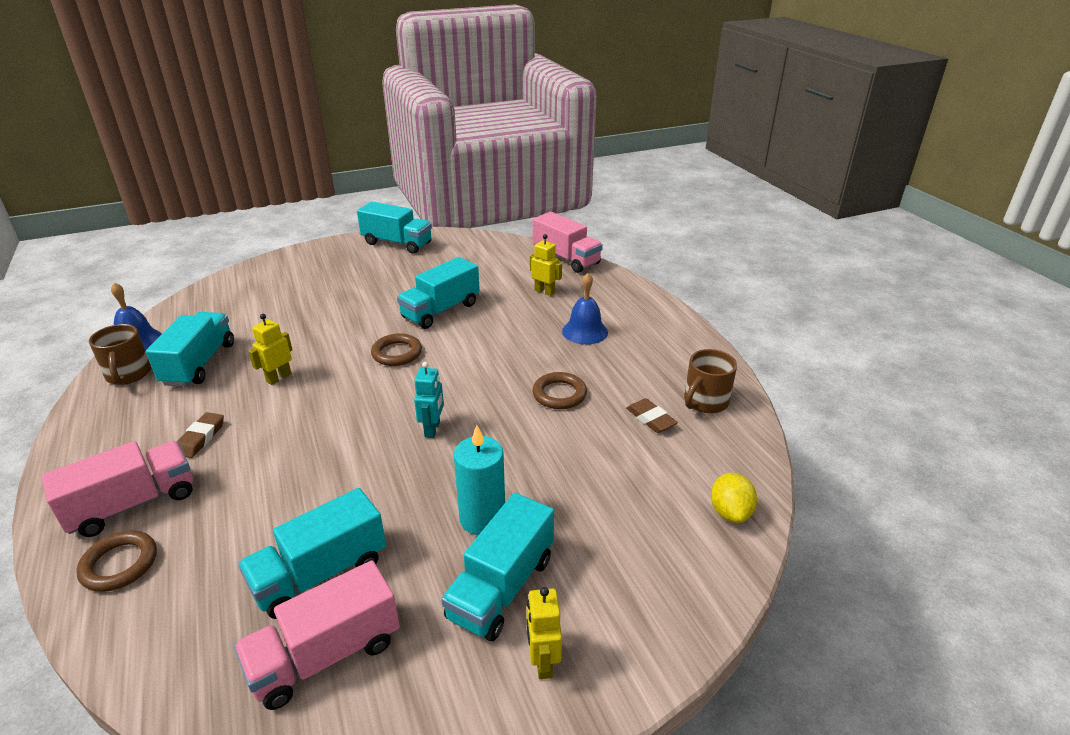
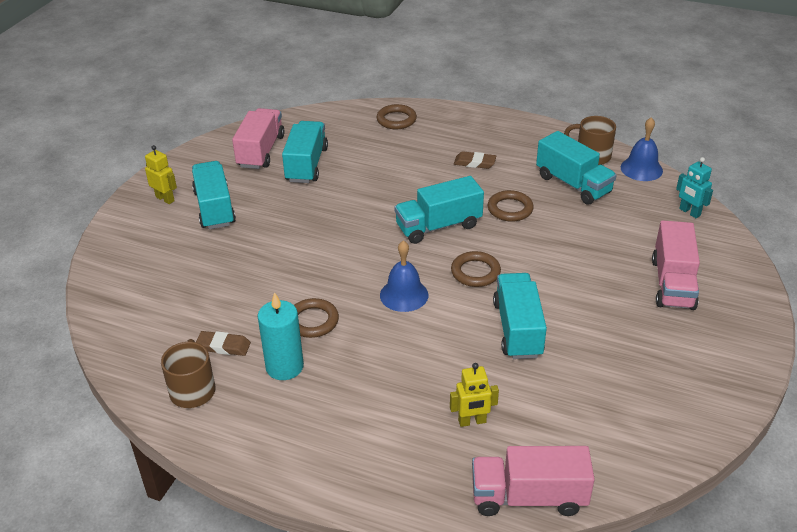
camera: 135 degrees right, 5 degrees up
pink truck [41,441,193,537] -> pink truck moved to [652,220,700,310]
brown eraser [178,412,224,458] -> brown eraser turned 45 degrees counterclockwise [454,151,496,169]
yellow robot [248,314,292,385] -> brown ring [488,190,534,222]
turquoise truck [357,201,432,254] -> turquoise truck moved to [395,176,484,244]
turquoise robot [414,362,444,438] -> turquoise robot moved to [676,157,713,218]
turquoise candle [454,425,505,535] -> turquoise candle moved to [258,292,304,380]
blue bell [562,273,608,345] -> blue bell moved to [380,240,428,312]
yellow lemon [711,473,757,523] -> none

